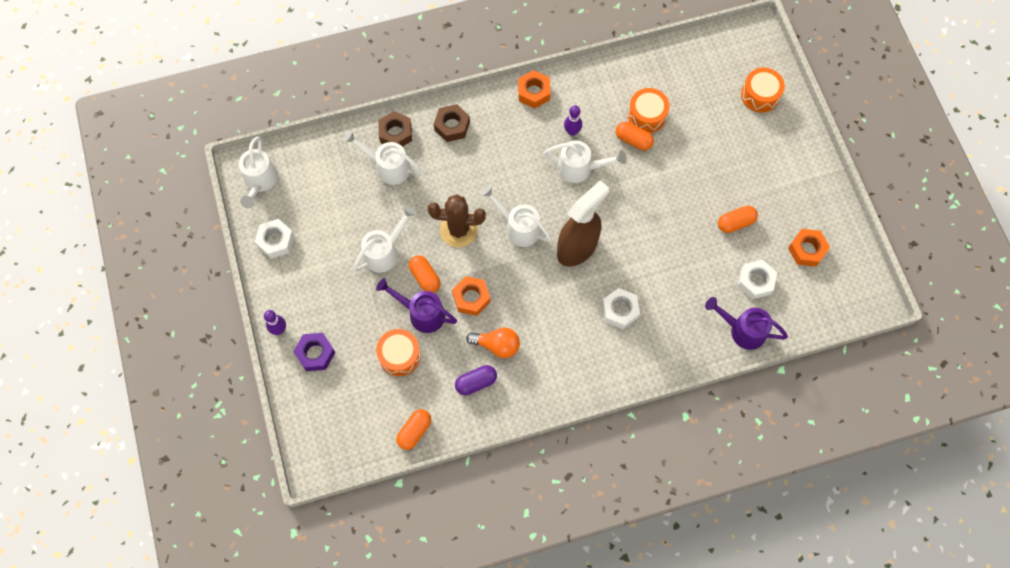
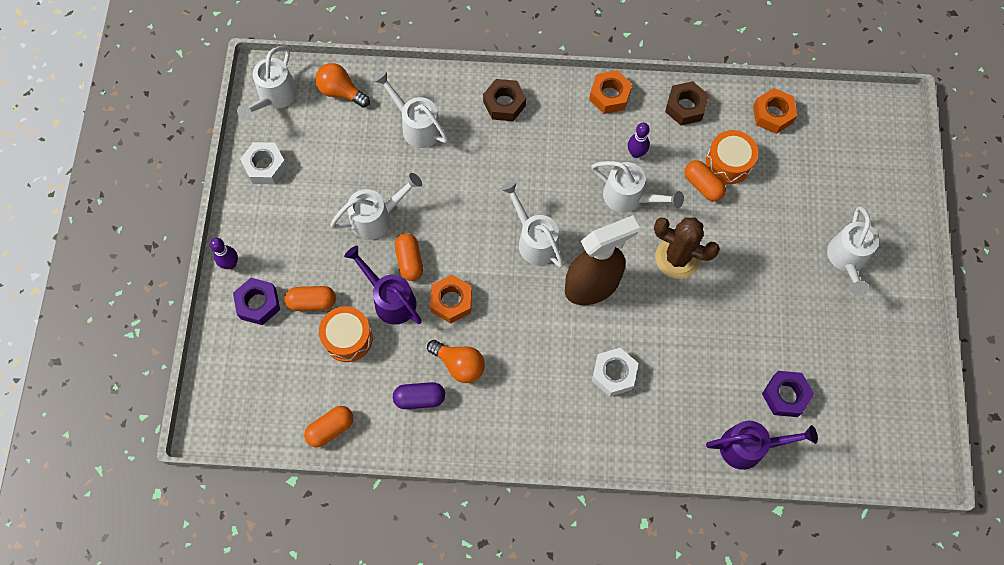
camera: 20 degrees right, 0 degrees up
brown nut [378,111,412,147] -> brown nut moved to [665,81,709,126]
brown cactus [428,194,486,247] -> brown cactus moved to [654,217,720,279]
purple watering can [705,297,788,350] -> purple watering can turned 135 degrees clockwise [706,421,818,470]
orange capsule [718,206,758,233] -> orange capsule moved to [284,286,336,311]
white nut [737,260,777,299] -> purple nut [762,371,814,417]
orange drum [741,67,785,113] -> none
orange nut [788,229,830,267] -> orange nut moved to [753,88,797,134]
none -> orange light bulb [315,63,370,108]
none -> white watering can [827,206,879,296]

